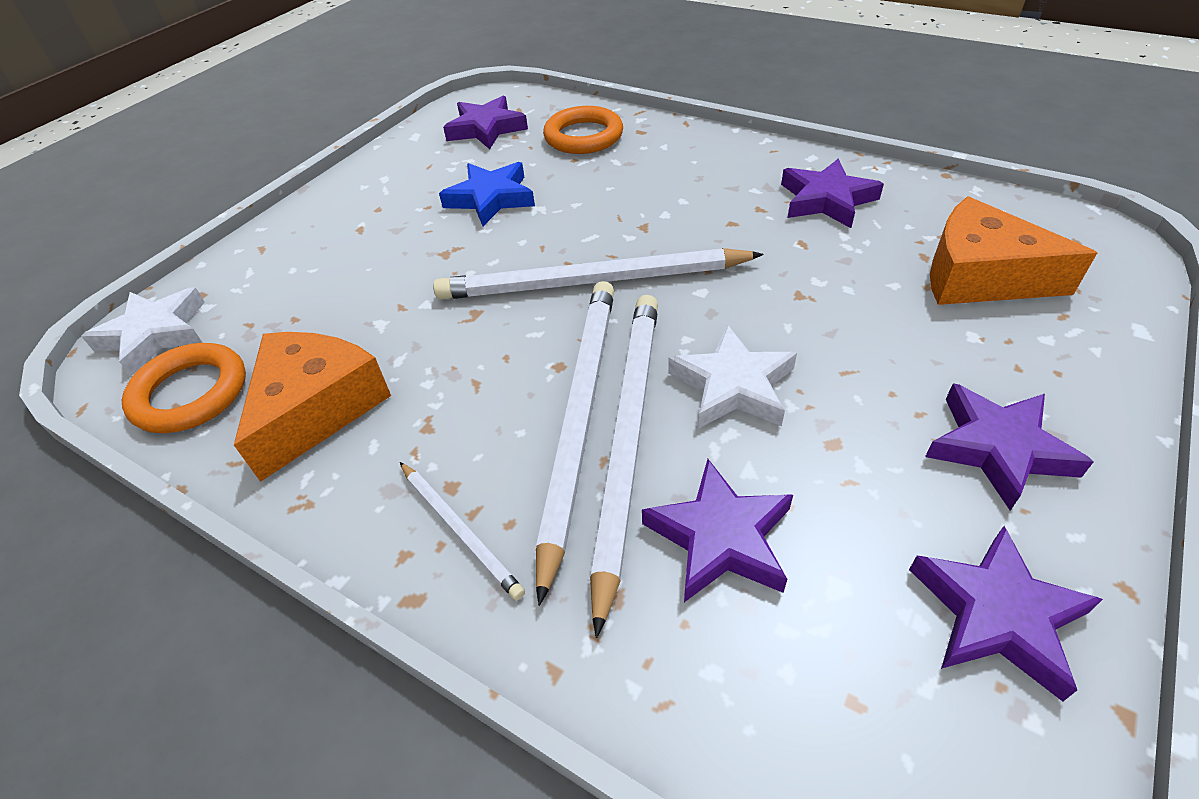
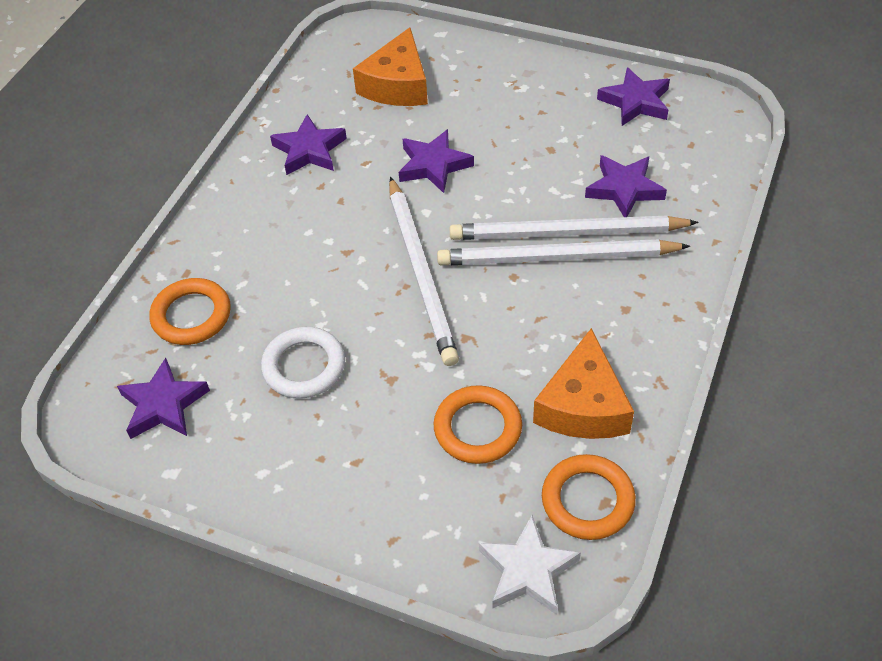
camera: 100 degrees left, 5 degrees up
orange cheese [234,332,391,482] -> orange cheese turned 90 degrees counterclockwise [533,328,634,439]
white pencil [400,462,525,600] -> none
blue star [439,162,535,226] -> white ring [261,327,345,399]
white star [668,324,797,429] -> none
purple star [925,383,1094,511] -> purple star moved to [399,129,474,193]
none -> orange ring [434,385,522,464]

